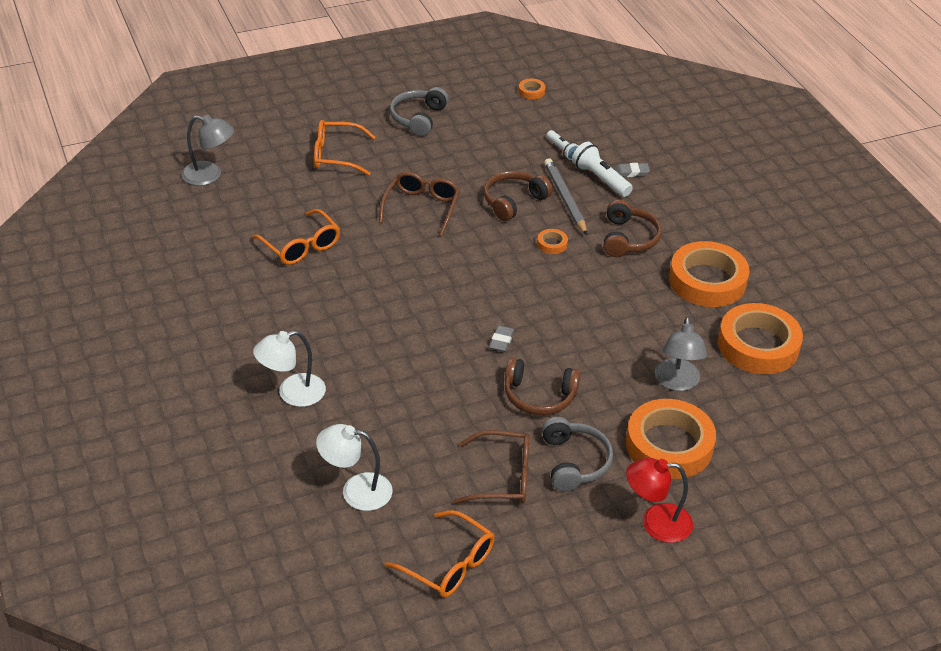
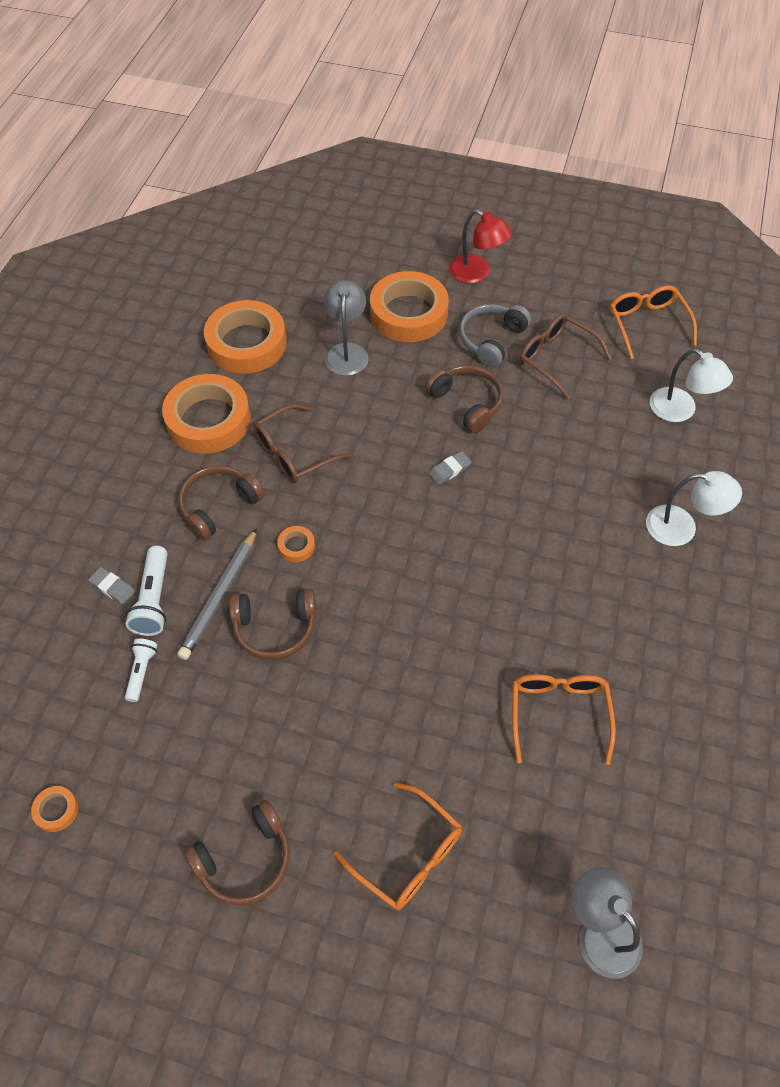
camera: 140 degrees left, 15 degrees up
brown glasses [379,171,460,236] -> brown glasses moved to [254,404,352,483]
grey headphones [390,87,449,136] -> brown headphones [184,800,290,905]
grey lamp [655,317,707,391] -> grey lamp turned 45 degrees counterclockwise [324,280,369,376]

